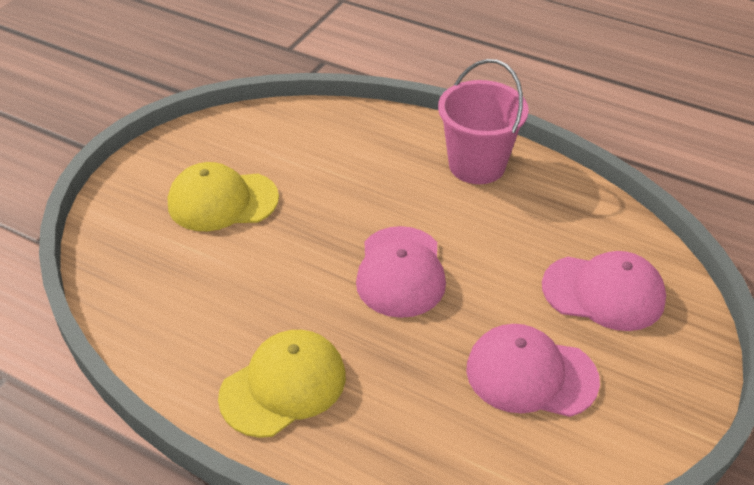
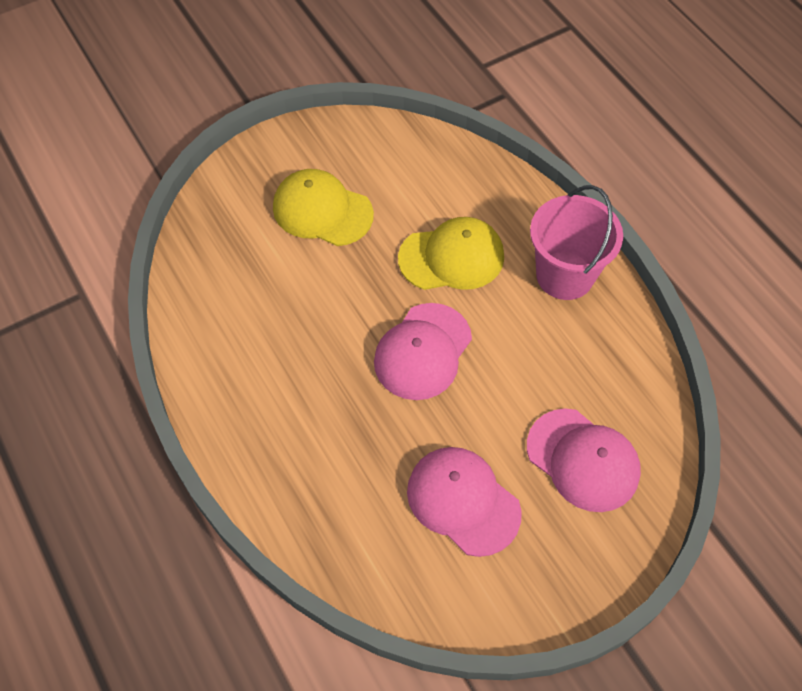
camera: 30 degrees right, 15 degrees up
yellow cap [218,330,346,438] -> yellow cap moved to [398,217,504,290]

